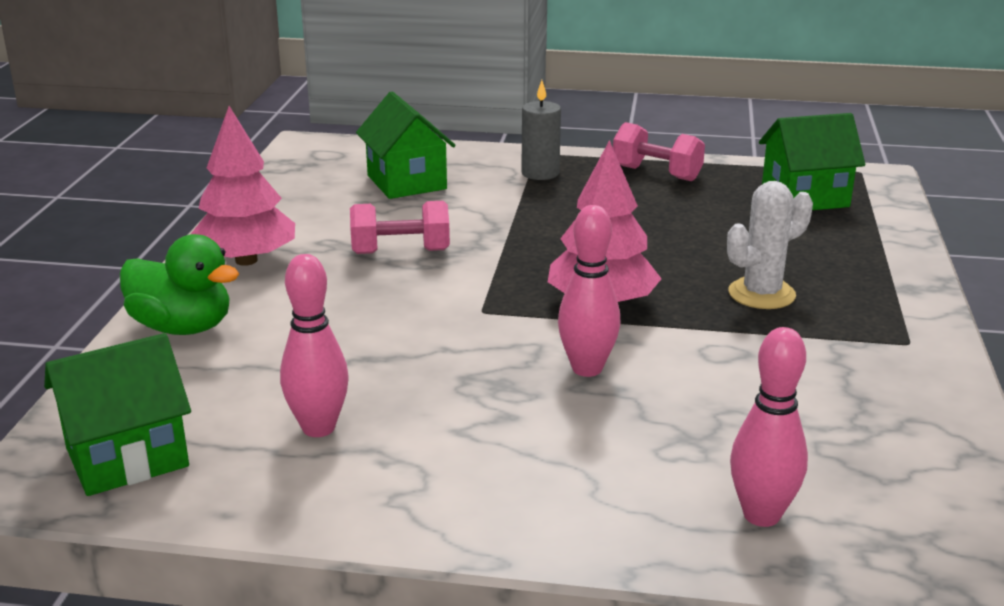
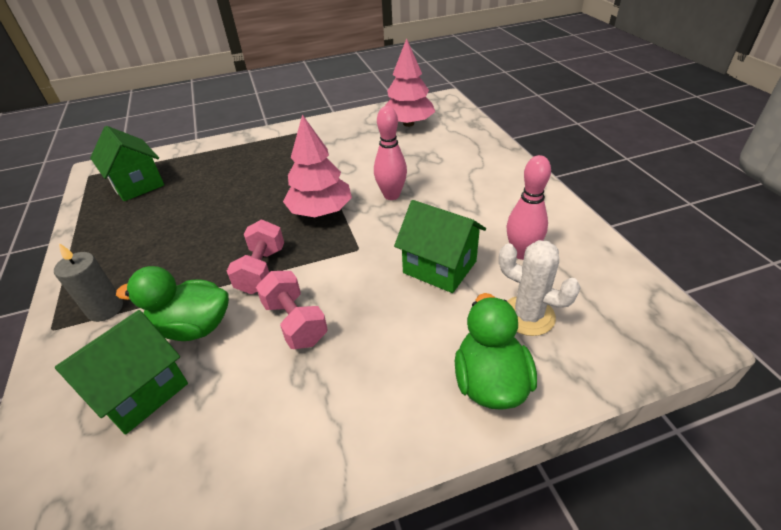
camera: 115 degrees left, 15 degrees up
green house [44,333,191,496] -> green house moved to [394,200,486,293]
pink tree [191,106,295,266] -> pink tree moved to [385,38,435,127]
pink dumbbell [613,122,705,181] -> pink dumbbell moved to [227,220,284,294]
white cactus [727,181,813,309] -> white cactus moved to [499,240,581,336]
pink bowling pin [730,327,808,527] -> none
none -> green duck [116,266,229,341]

